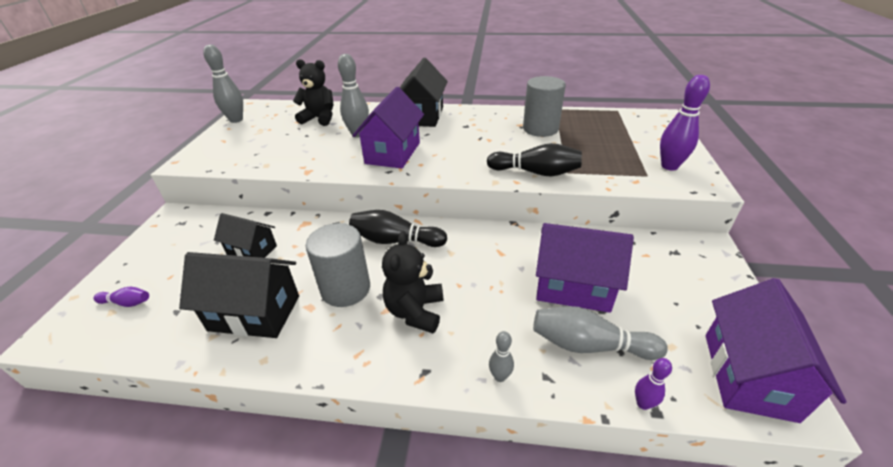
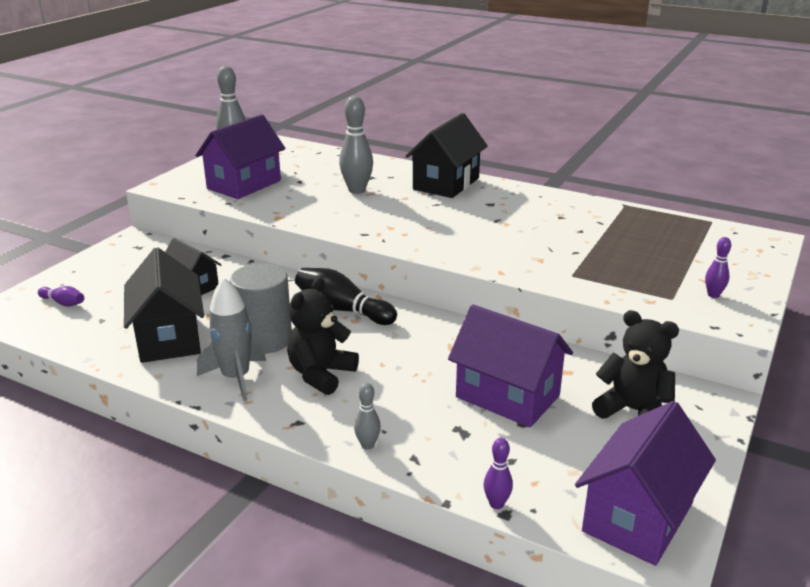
camera: 20 degrees right, 10 degrees down
black house [179,252,299,338] -> black house turned 45 degrees clockwise [124,247,204,363]
black teddy bear [293,59,334,126] -> black teddy bear moved to [592,310,679,419]
purple house [352,87,424,169] -> purple house moved to [195,114,286,199]
black bowling pin [487,143,582,176] -> none
grey cylinder [523,76,566,137] -> none
grey bowling pin [533,306,668,360] -> none
purple bowling pin [660,75,710,171] -> purple bowling pin [705,237,731,298], size x0.52
none -> grey rocket [197,278,266,401]

